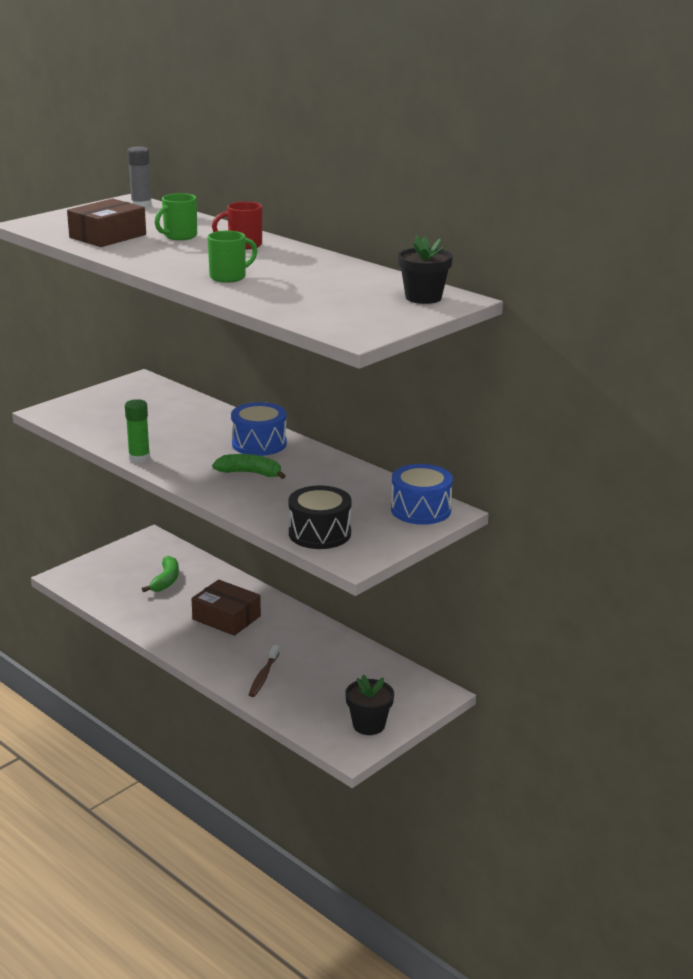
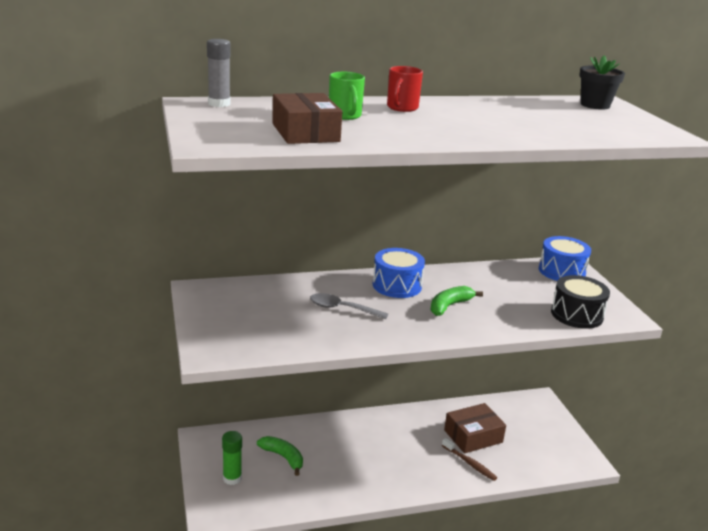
camera: 60 degrees left, 0 degrees up
green glue stick [125,399,150,463] -> green glue stick moved to [222,431,242,485]
brown box [191,580,261,636] -> brown box moved to [444,403,506,453]
green mug [207,231,258,283] -> none
black flower pot [345,674,394,735] -> none
none -> grey spoon [310,293,388,320]

